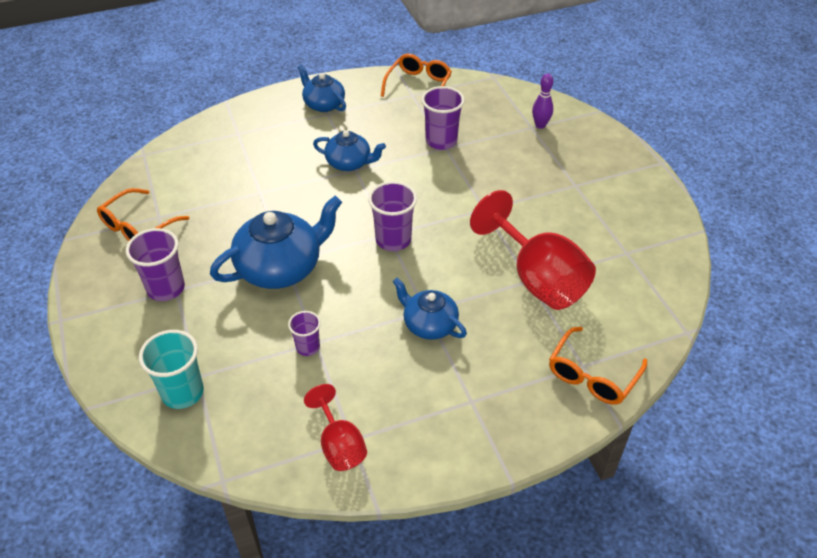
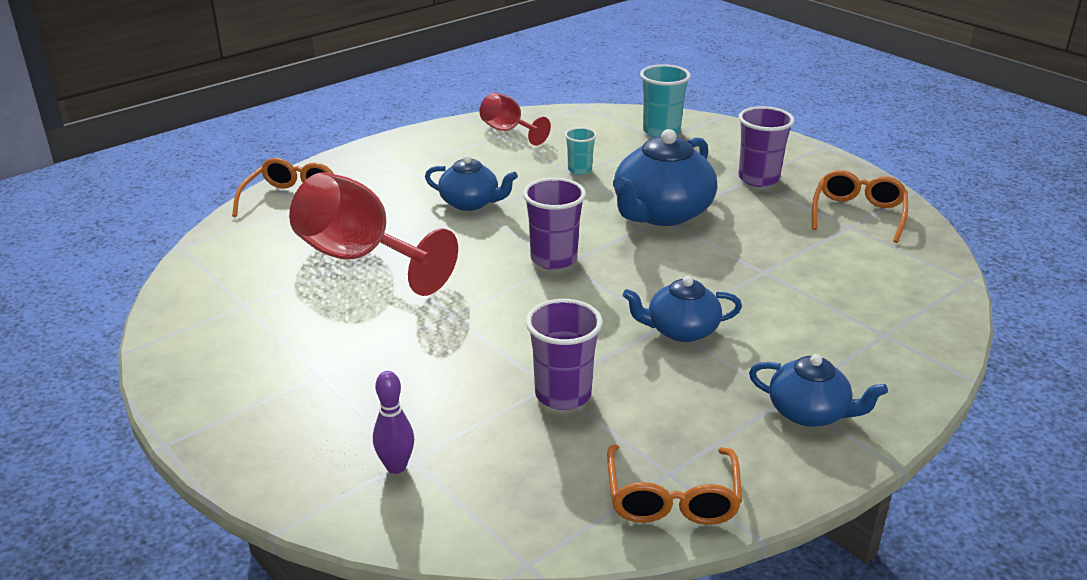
camera: 160 degrees right, 15 degrees down
purple cup [288,311,321,356] -> turquoise cup [565,127,597,175]

